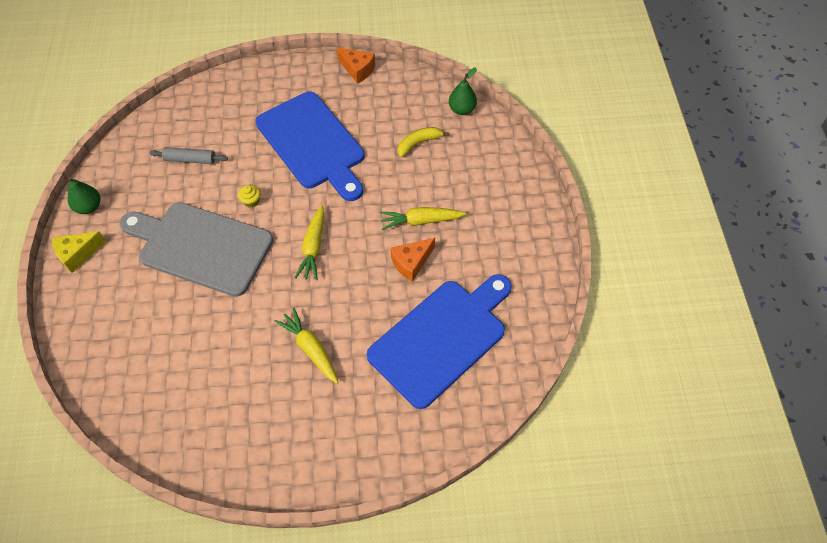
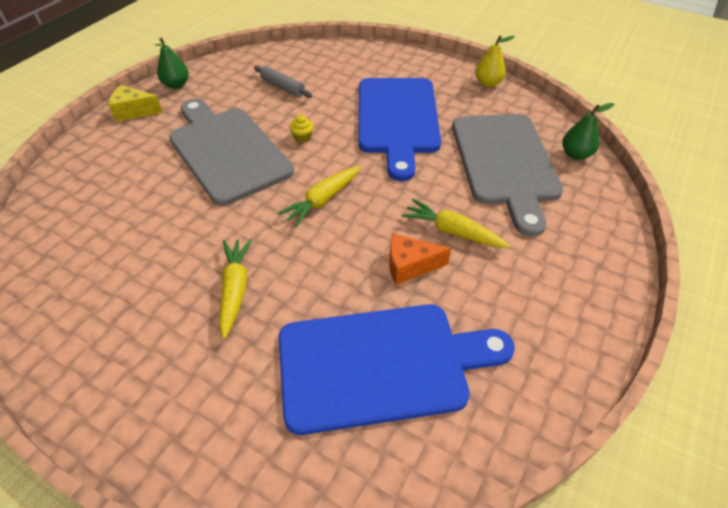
camera: 35 degrees right, 10 degrees down
orange cheese [336,47,375,84] -> yellow pear [475,35,515,87]
yellow banana [398,127,450,157] -> grey cutting board [452,114,563,237]

